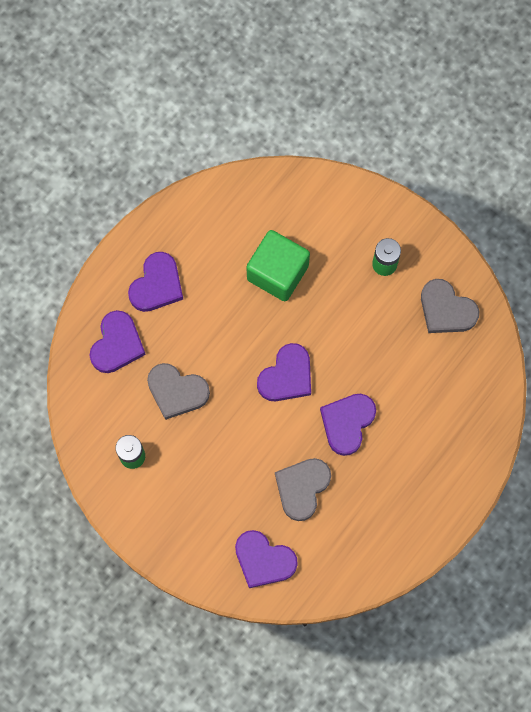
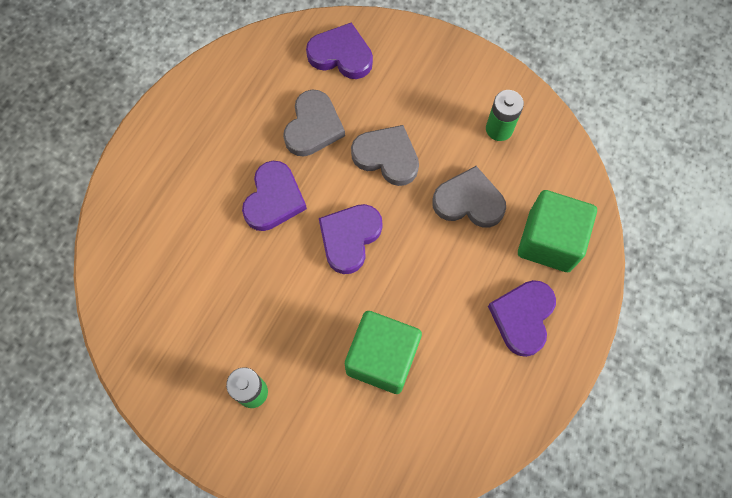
camera: 170 degrees right, 5 degrees down
purple heart [89,310,146,373] -> green cube [518,190,597,272]
grey heart [421,279,479,333] -> grey heart moved to [351,125,419,186]

